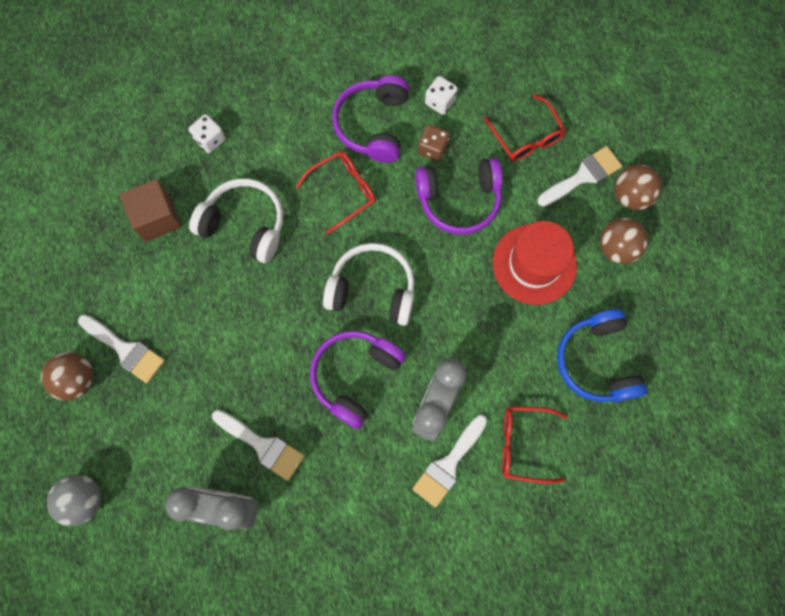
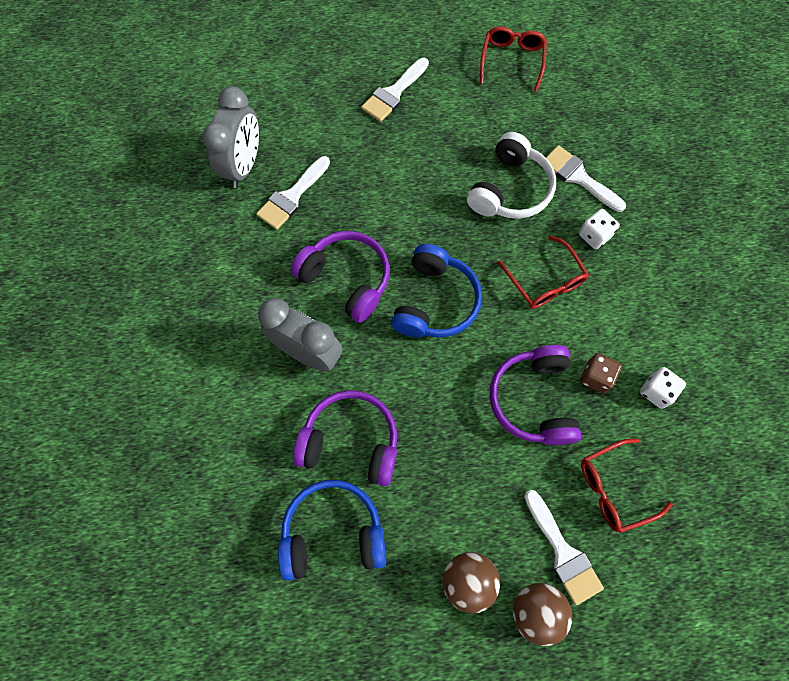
camera: 95 degrees right, 5 degrees down
brown ball [41,352,94,401] -> none
grey ball [47,474,102,526] -> none
brown cube [119,179,182,242] -> none
white dice [189,114,226,153] -> white dice moved to [579,209,620,249]
white headphones [323,243,415,326] -> blue headphones [391,244,482,338]
purple headphones [332,75,409,163] -> purple headphones moved to [293,390,397,486]
white brush [412,415,487,508] -> white brush moved to [546,145,626,212]
red hat [493,221,577,305] -> none
red glasses [502,406,567,484] -> red glasses moved to [480,26,547,92]

